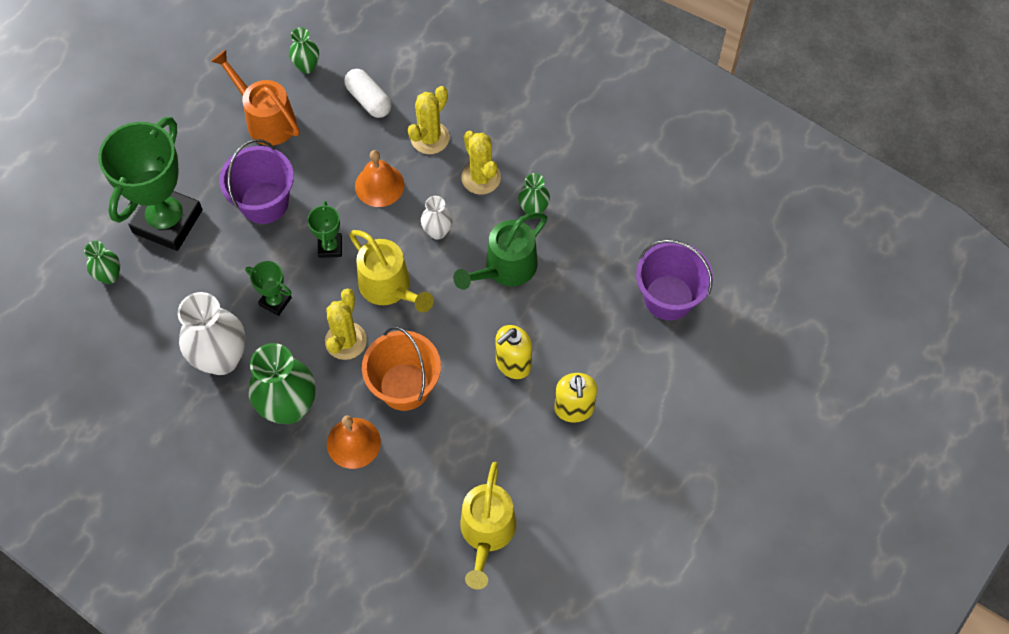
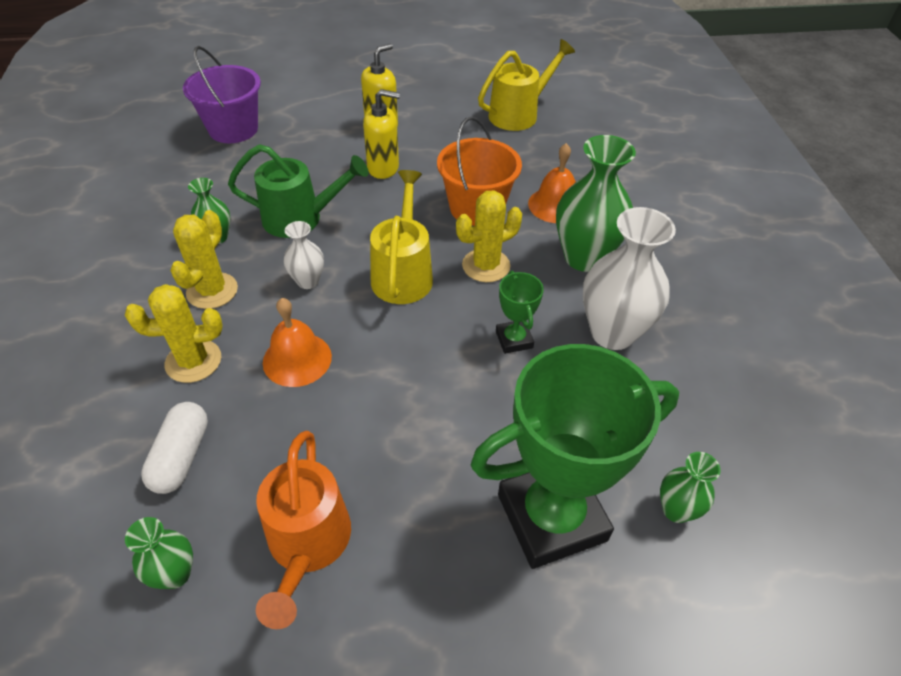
camera: 135 degrees left, 15 degrees down
purple bucket [219,139,294,224] -> none
green trophy [307,201,342,258] -> none

